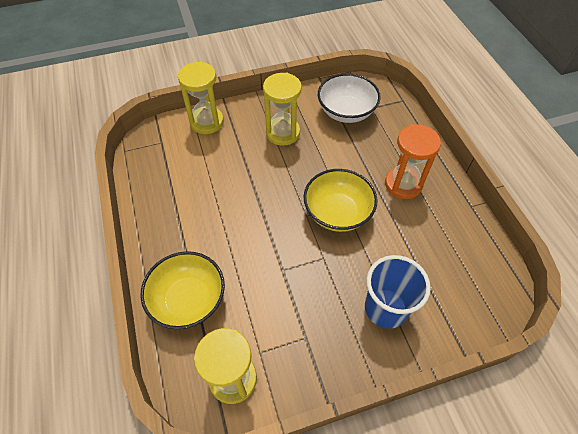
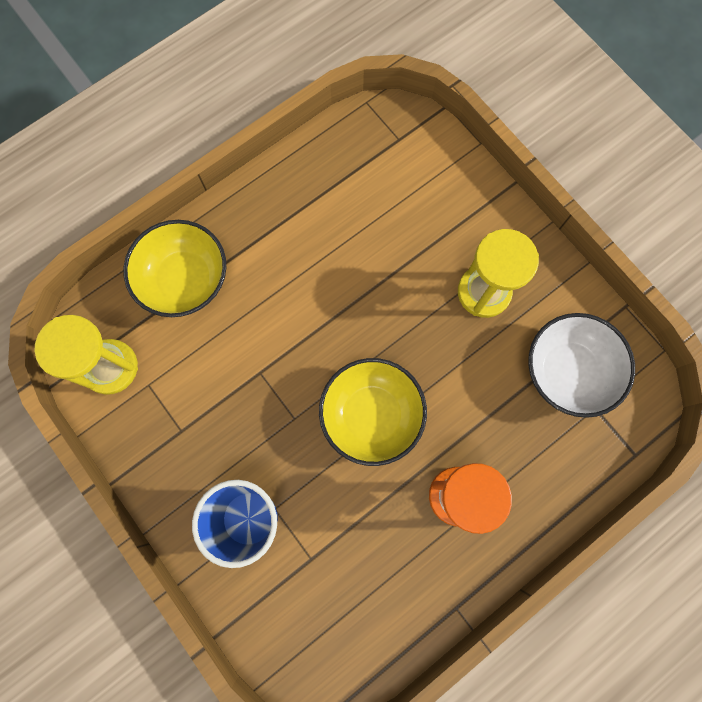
camera: 70 degrees right, 20 degrees up
yellow hourglass [178,61,224,134] -> none

